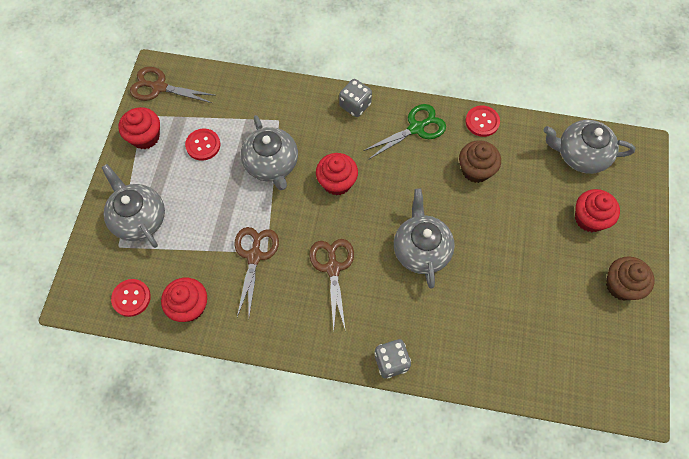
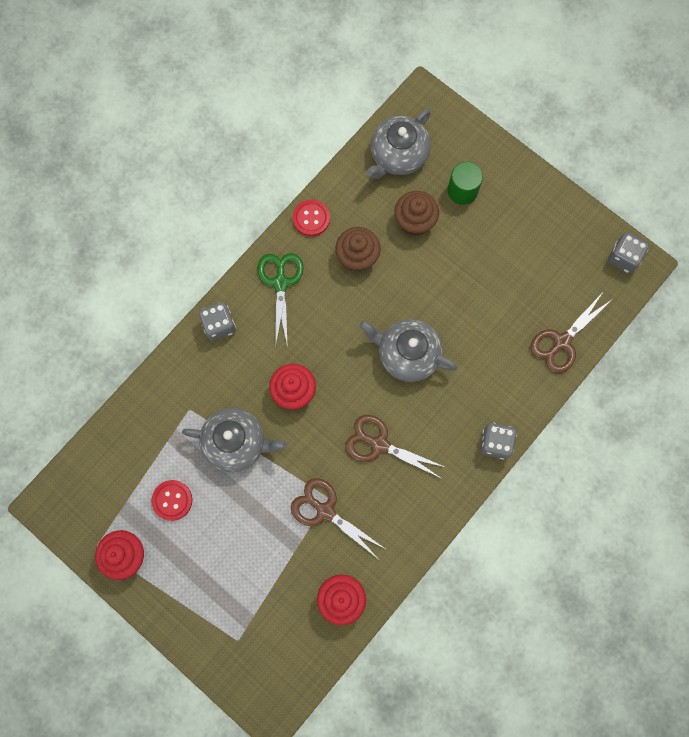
camera: 60 degrees left, 10 degrees up
grey teapot [102,164,165,248] -> none
red button [111,279,151,317] -> none
brown scissors [130,67,216,103] -> brown scissors moved to [530,291,611,373]
red cupcake [575,189,620,232] -> green cylinder [448,162,483,205]
brown cupcake [606,256,654,300] -> brown cupcake moved to [394,191,439,236]
none -> grey dice [608,232,649,273]

